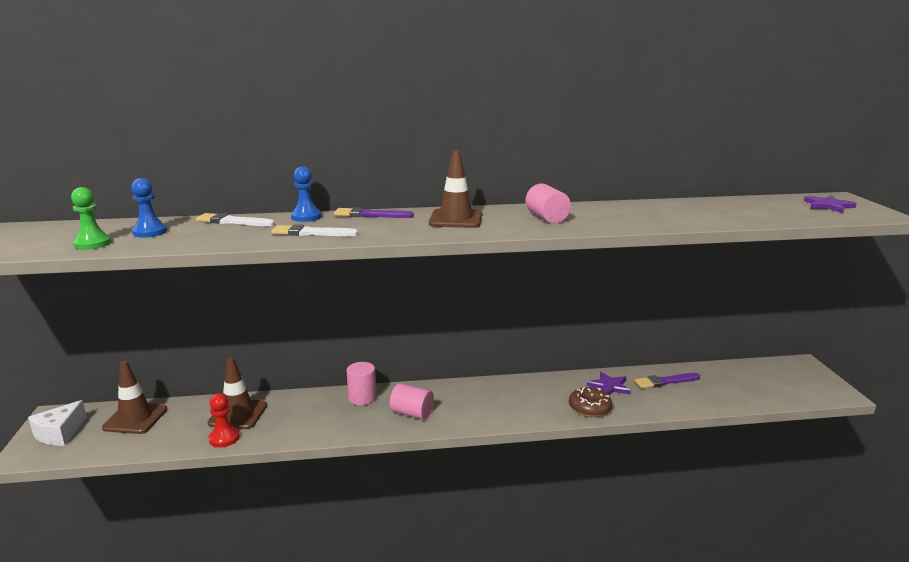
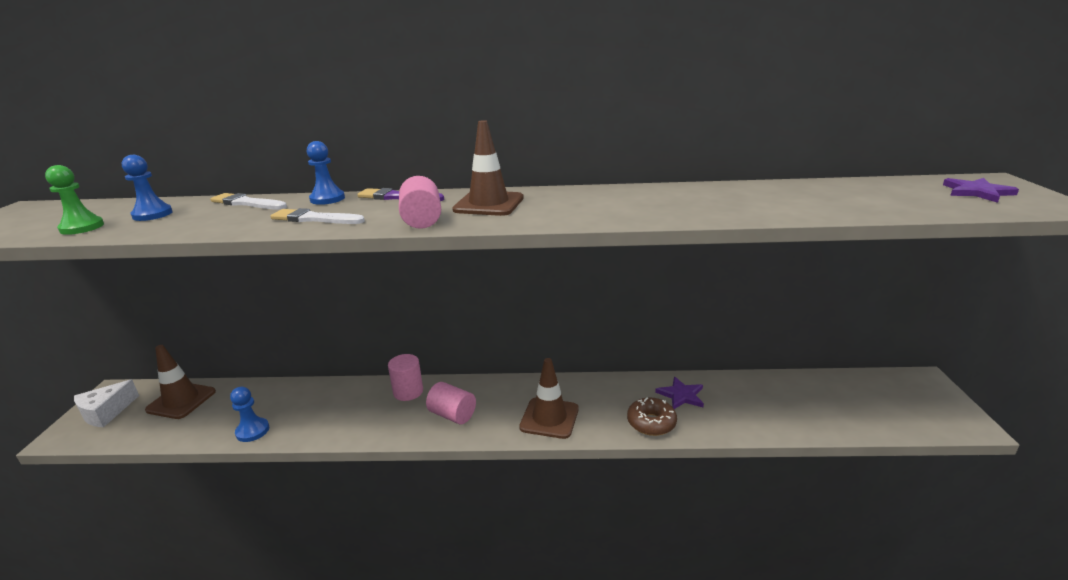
camera: 10 degrees right, 5 degrees up
brown traffic cone [208,357,267,429] -> brown traffic cone moved to [519,358,579,439]
red pawn [208,394,240,447] -> blue pawn [230,387,269,442]
pink cylinder [526,183,571,223] -> pink cylinder moved to [399,176,441,229]
purple brush [635,373,700,388] -> none

